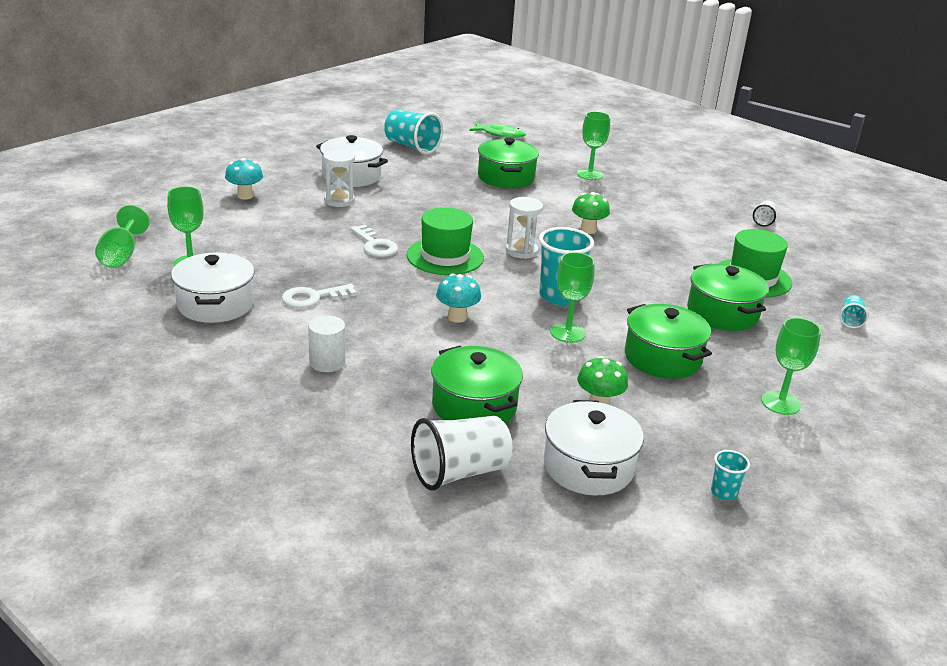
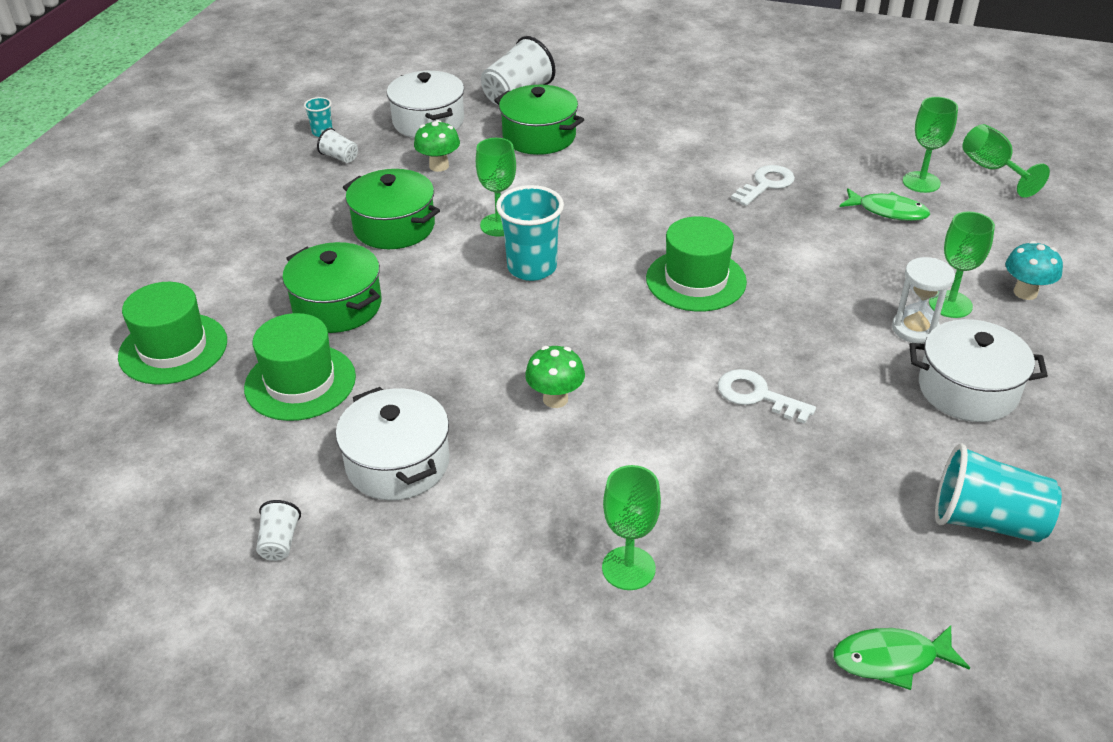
camera: 160 degrees right, 10 degrees up
white pot [171,252,254,323] -> white pot moved to [336,387,450,500]
white cylinder [308,315,345,372] -> none
white key [350,224,398,257] -> white key moved to [717,369,816,424]
turquoise mushroom [436,274,481,323] -> none
green pot [478,138,539,188] -> none
white hourglass [506,197,543,259] -> none
green goblet [761,318,821,415] -> green goblet moved to [929,211,995,318]
turquoise cup [840,295,868,328] -> green hat [118,282,227,385]
none -> white cup [317,128,358,163]
none -> green fish [840,188,930,221]

